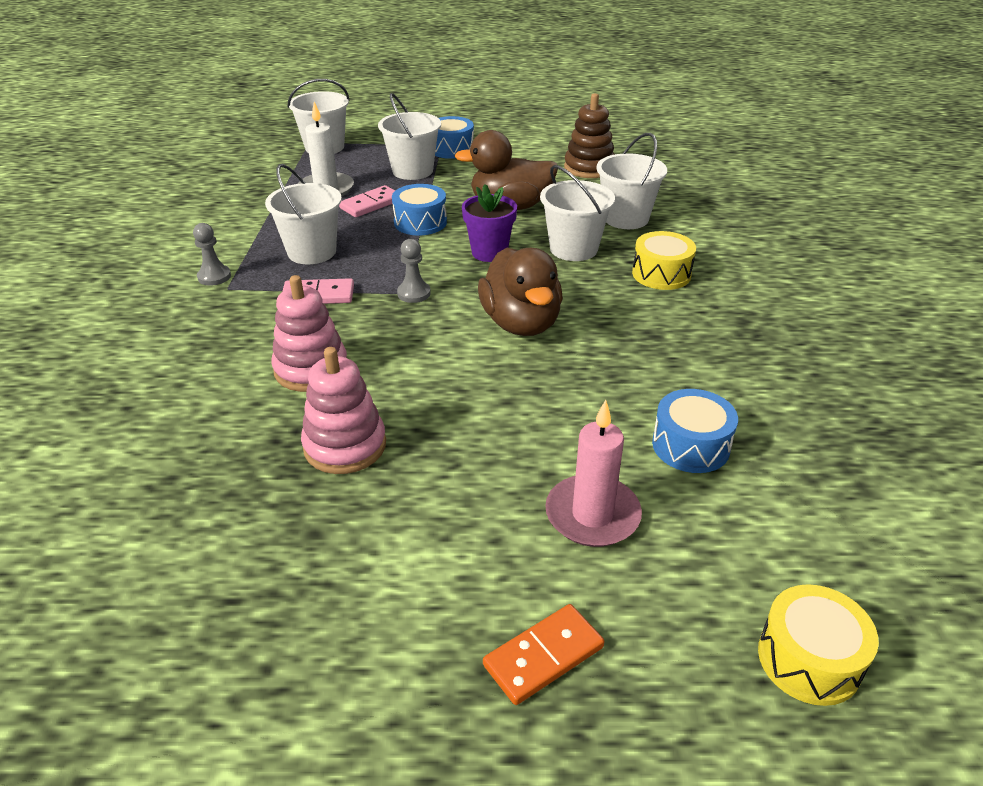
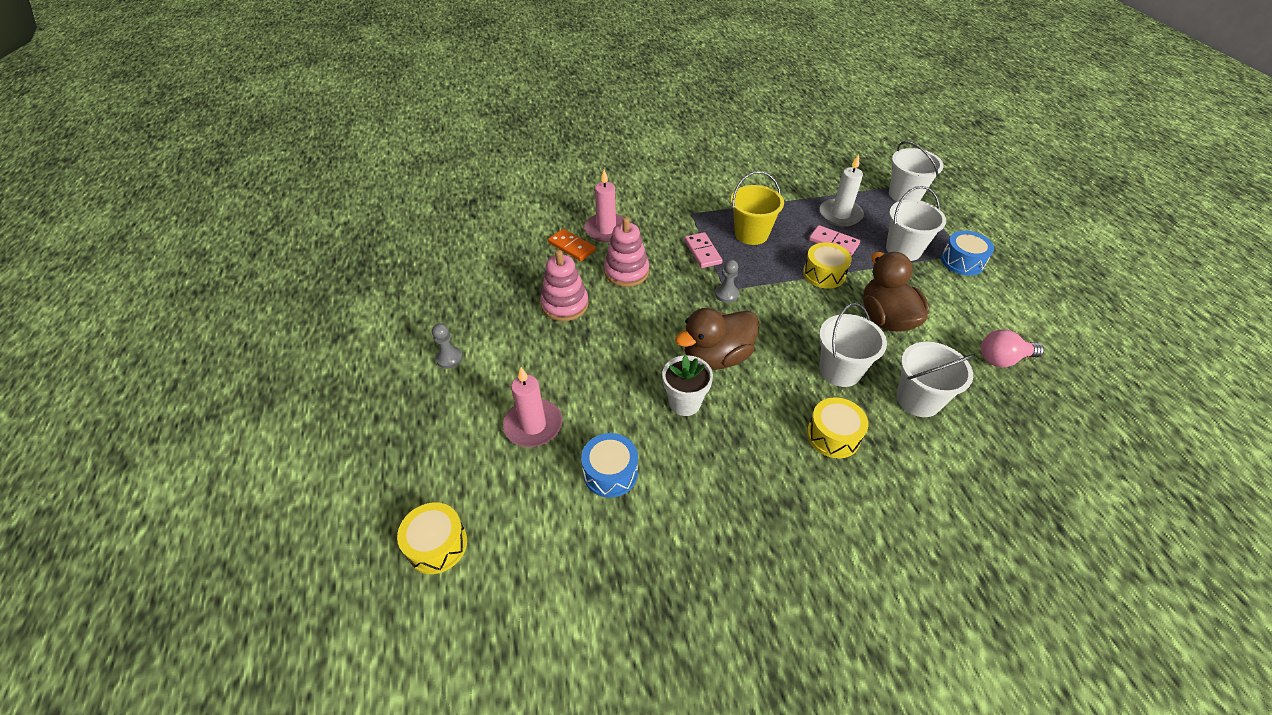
camera: 75 degrees right, 10 degrees up
grey pawn [193,223,231,286] -> grey pawn moved to [432,323,463,369]
white bucket [265,164,342,264] -> yellow bucket [731,171,784,245]
blue drum [392,184,447,236] -> yellow drum [803,242,852,289]
purple flower pot [462,184,517,262] -> none
orange domino [483,604,605,705] -> orange domino moved to [548,229,596,261]
brown stacking toy [564,93,615,178] -> pink light bulb [981,330,1044,367]
none -> pink candle [584,169,624,242]
none -> white flower pot [662,355,713,416]

